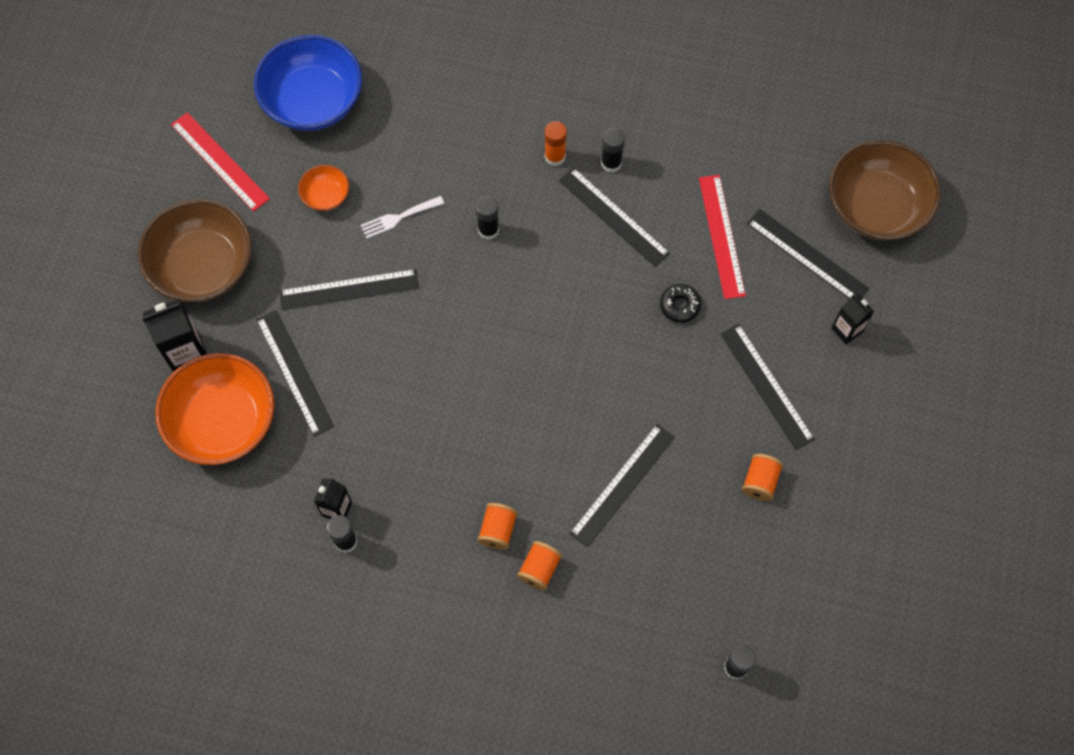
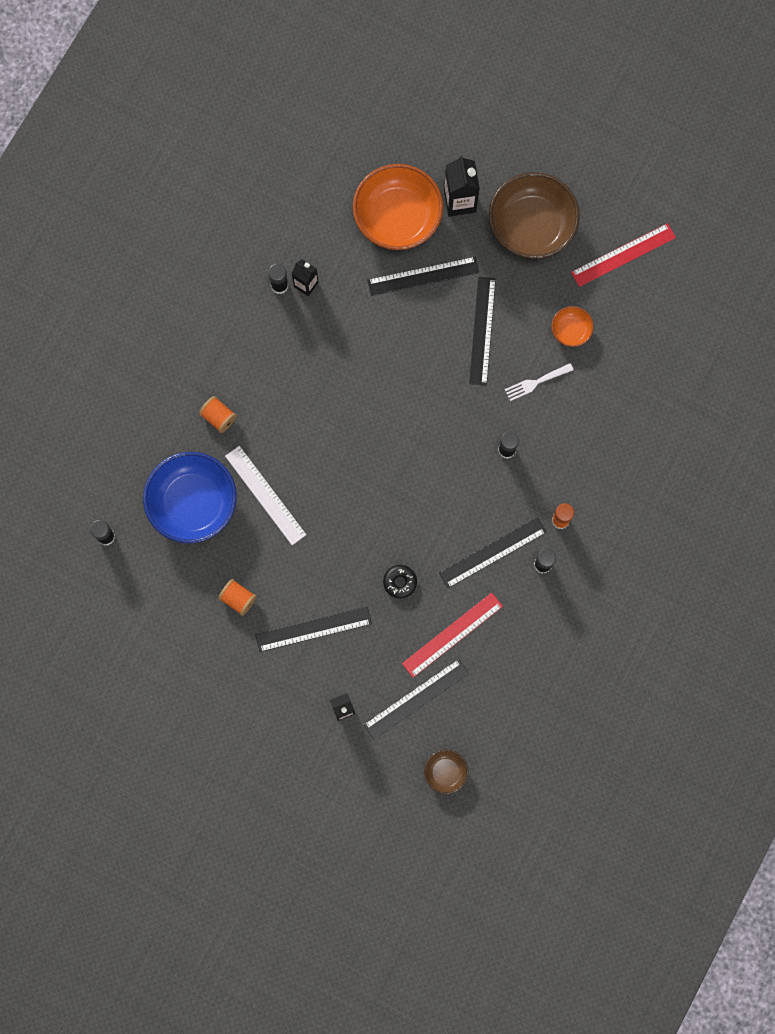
camera: 105 degrees right, 10 degrees up
blue bowl [254,35,362,131] -> blue bowl moved to [143,452,237,543]
white fork [361,196,445,239] -> white fork turned 105 degrees counterclockwise [505,363,573,401]
orange spool [477,503,518,550] -> none
black ruler [569,424,675,547] -> white ruler [225,446,306,545]
red ruler [699,175,746,299] -> red ruler turned 45 degrees counterclockwise [402,592,503,678]
brown bowl [829,140,941,241] -> brown bowl [424,749,468,794], size x0.46

